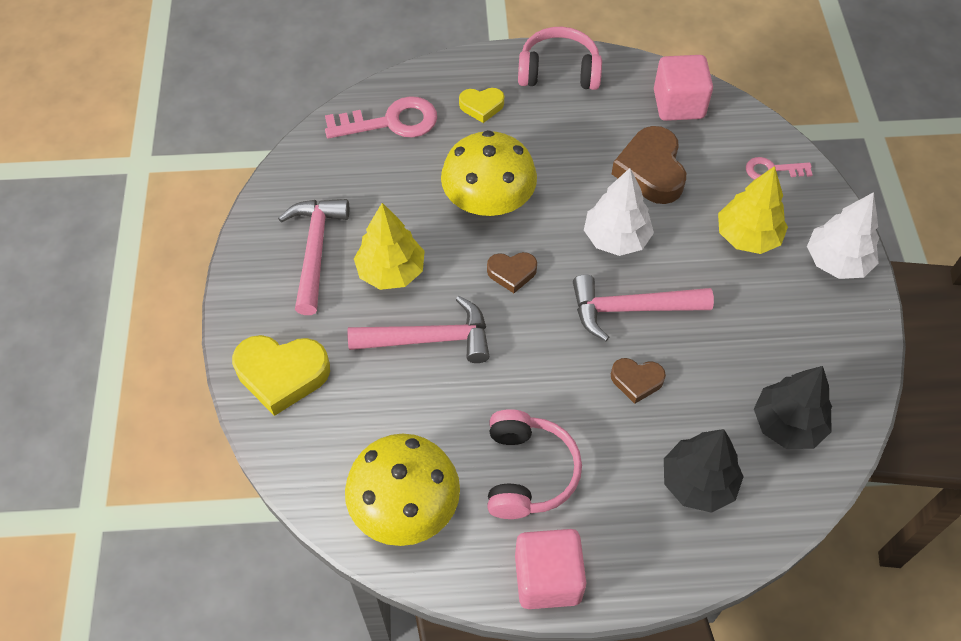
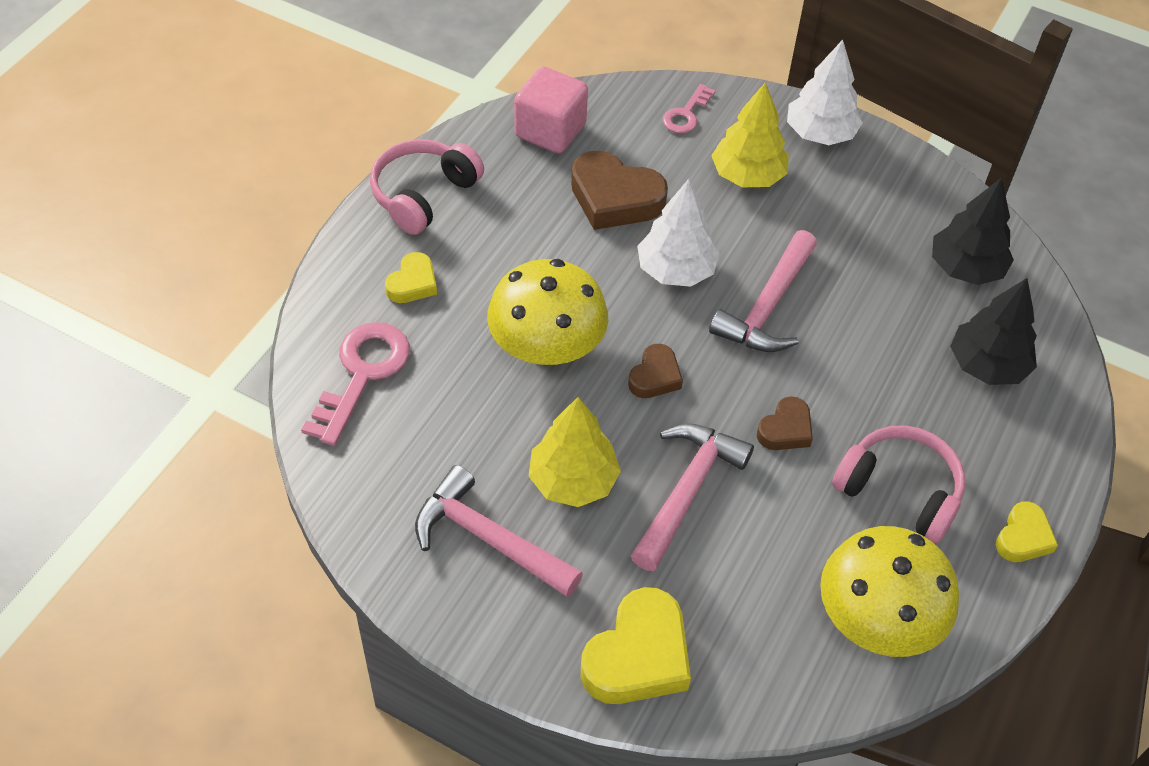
camera: 60 degrees left, 5 degrees down
pink cube [515,529,586,609] -> yellow heart [996,502,1058,562]
brown heart [611,358,666,404] -> brown heart moved to [757,396,813,450]

